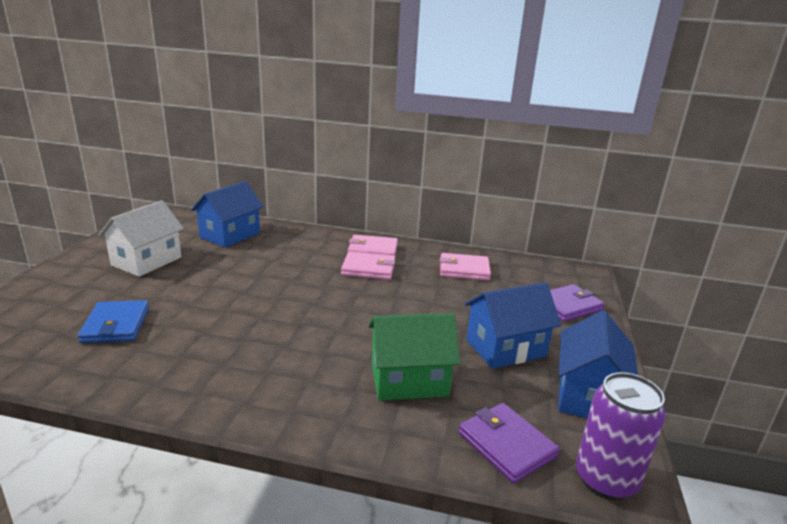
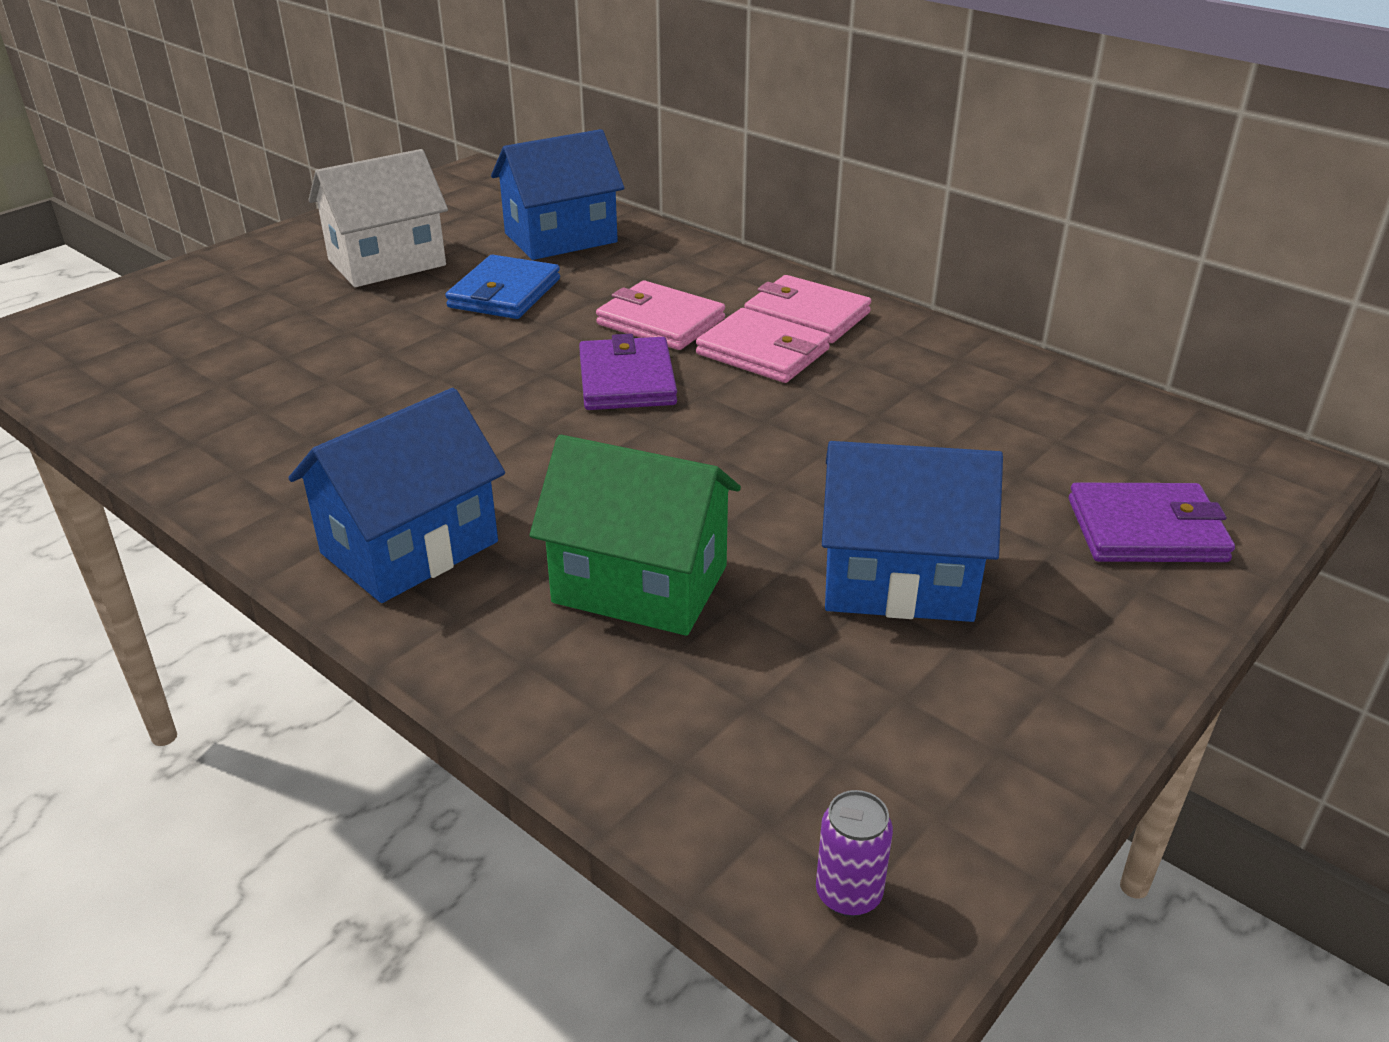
camera: 30 degrees right, 10 degrees up
blue wallet [78,300,149,343] -> blue wallet moved to [445,254,560,319]
pink wallet [440,253,491,281] -> pink wallet moved to [596,281,725,350]
purple wallet [459,403,560,484] -> purple wallet moved to [579,334,677,410]
blue house [558,310,638,418] -> blue house moved to [288,388,505,603]
purple can [576,372,666,500] -> purple can [816,790,893,917], size x0.48

